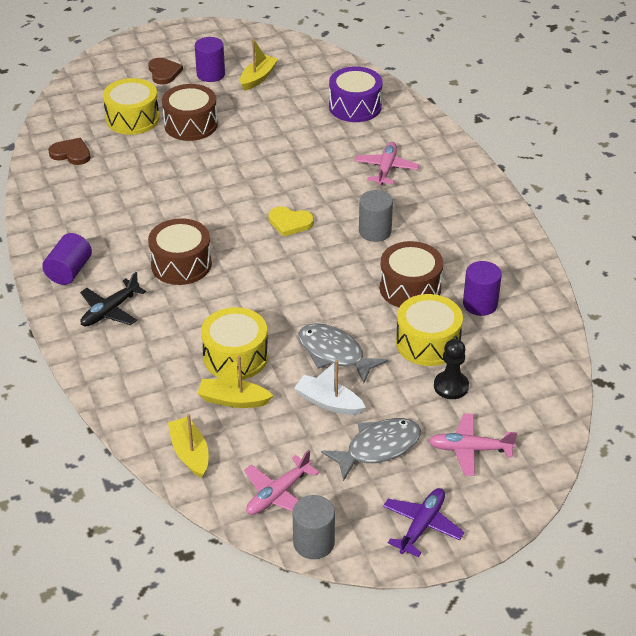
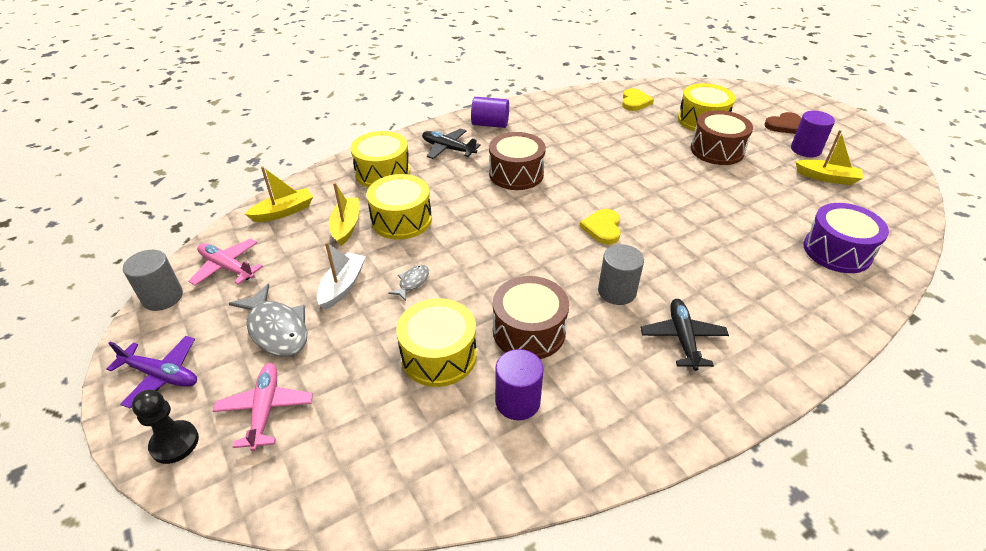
camera: 80 degrees right, 0 degrees up
brown heart [48,138,91,165] -> yellow heart [622,88,654,111]
grey fish [299,323,388,383] -> grey fish [388,265,429,301], size x0.51
pink plane [354,142,419,185] -> none
black pawn [434,339,469,399] -> black pawn moved to [132,390,199,464]
none -> yellow drum [350,131,411,188]
none -> black plane [640,299,729,371]

